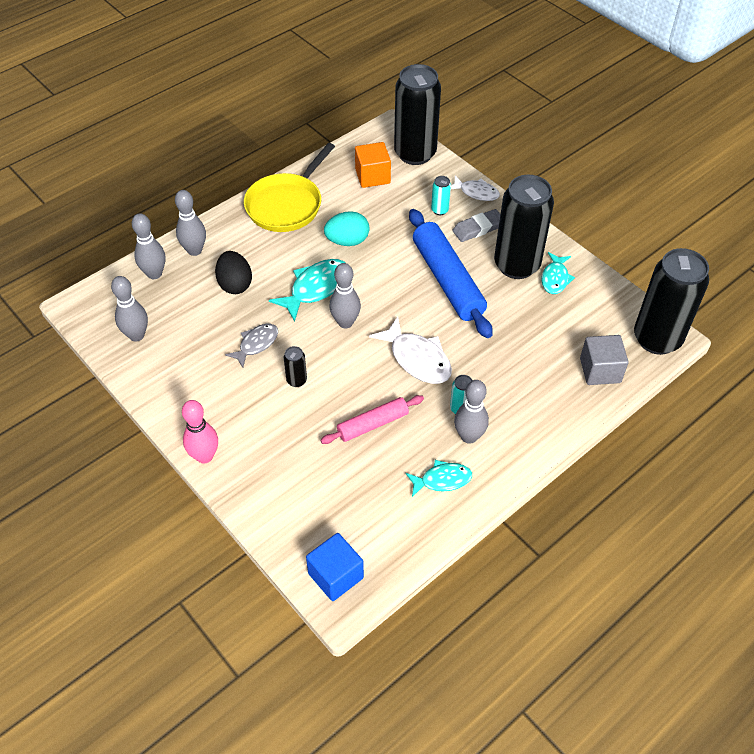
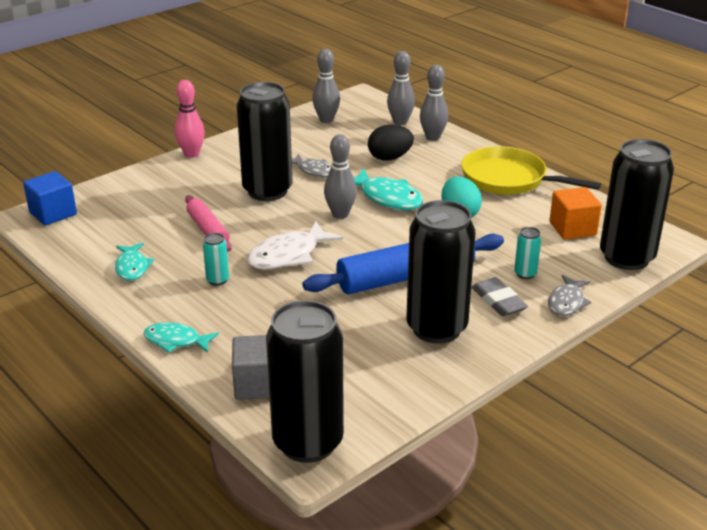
camera: 90 degrees right, 20 degrees down
black can [284,346,307,387] -> black can [237,82,293,201], size x2.49
white fish [451,176,500,201] -> grey fish [548,275,591,316]
grey bowling pin [454,380,489,444] -> none
turquoise fish [541,252,575,294] -> turquoise fish moved to [144,322,219,353]

